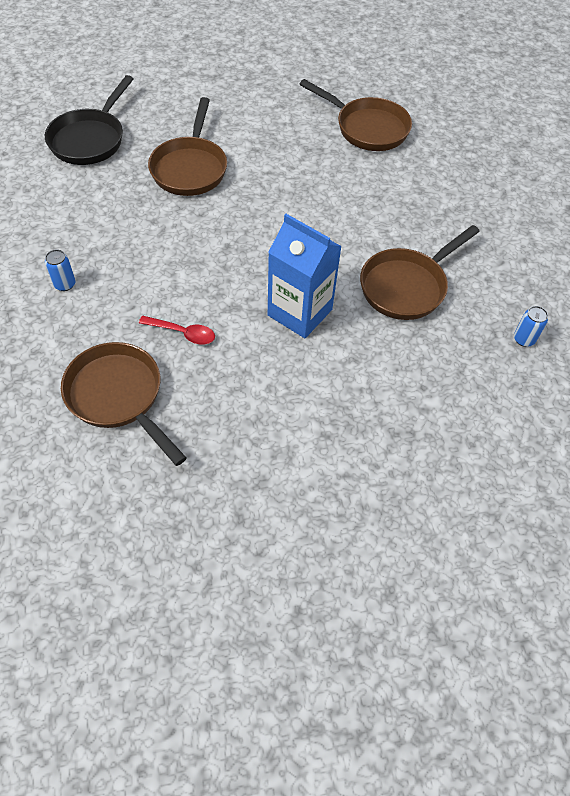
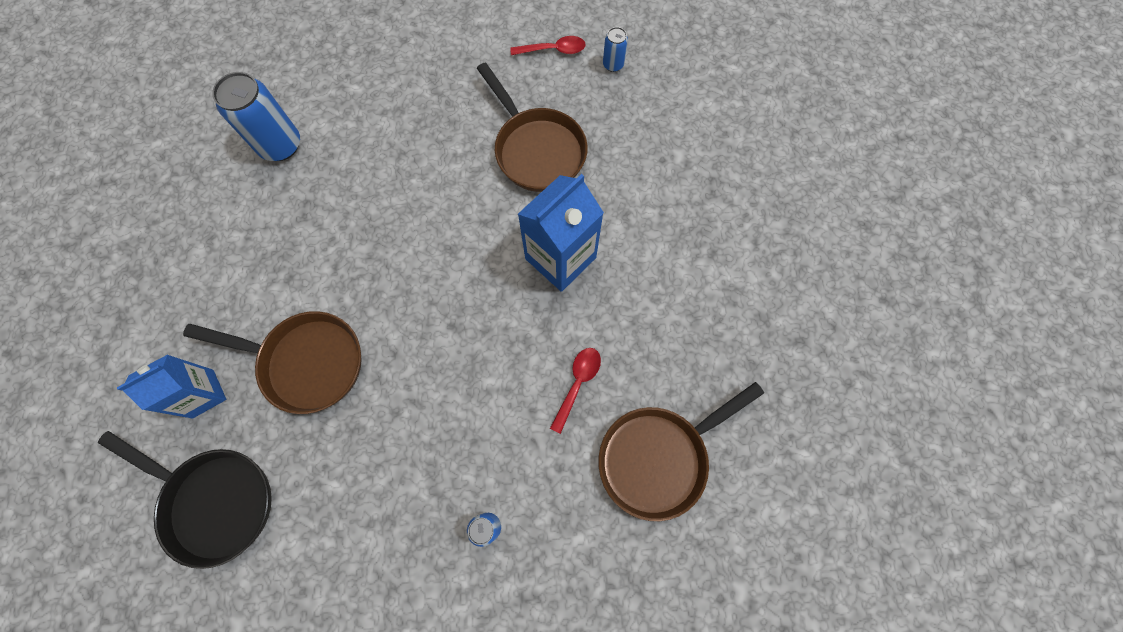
camera: 80 degrees left, 15 degrees up
brown pan [300,79,412,151] -> blue can [212,72,300,161]
none -> blue carton [117,354,226,419]
none -> red spoon [510,36,586,55]

